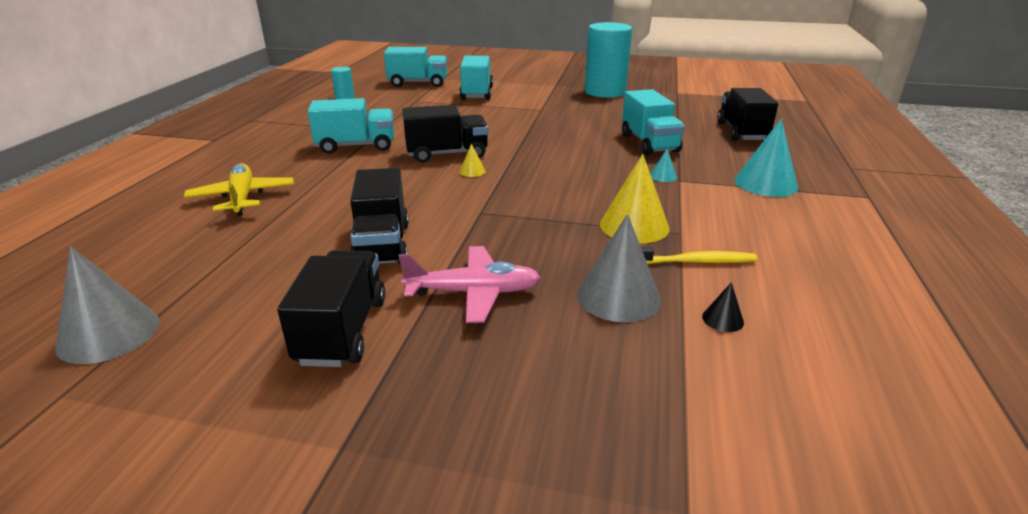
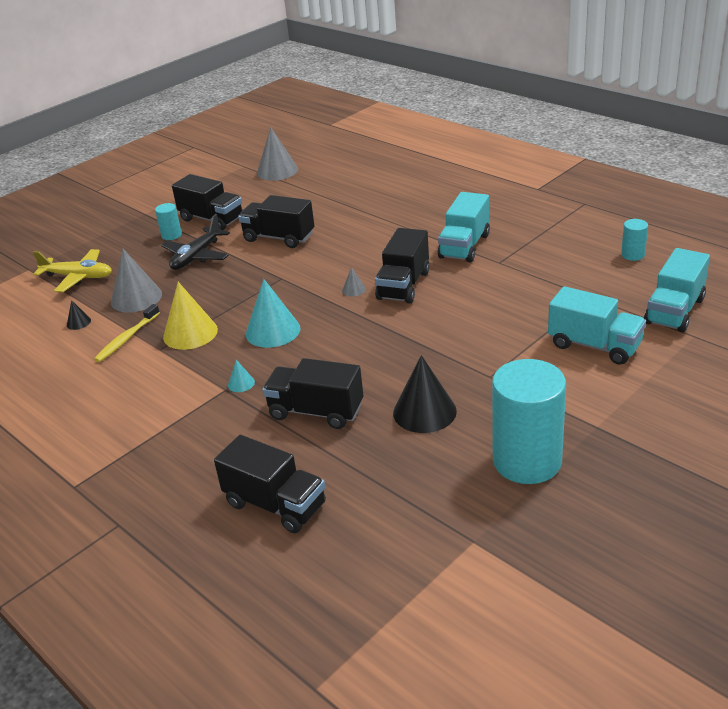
camera: 125 degrees right, 5 degrees up
yellow plane [184,163,294,216] -> yellow plane moved to [33,249,112,292]
pink plane [399,246,541,323] -> black plane [161,214,230,270]
yellow cone [459,144,486,177] -> grey cone [342,267,366,297]
turquoise truck [622,89,685,155] -> black truck [262,358,363,429]
turquoise cone [734,119,798,197] -> turquoise cone moved to [246,279,301,348]
none -> turquoise cylinder [155,203,182,240]
none -> black cone [393,355,457,433]

